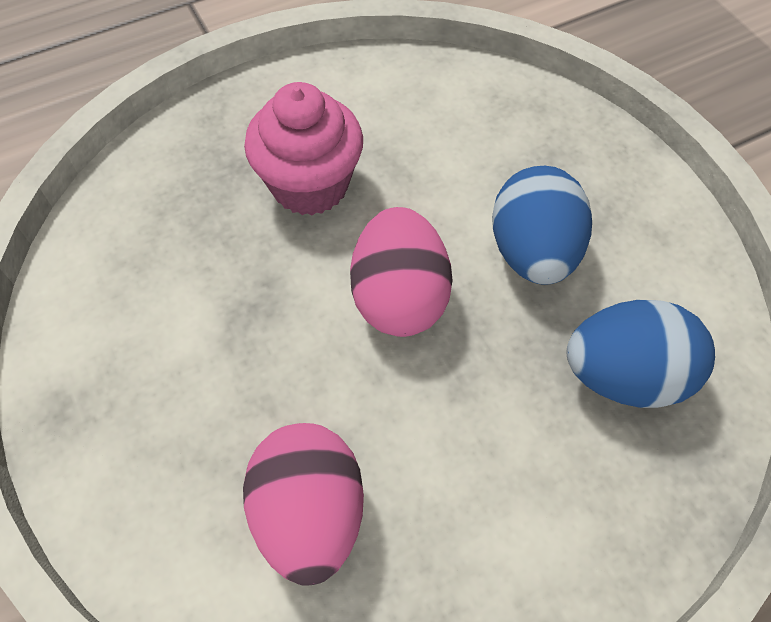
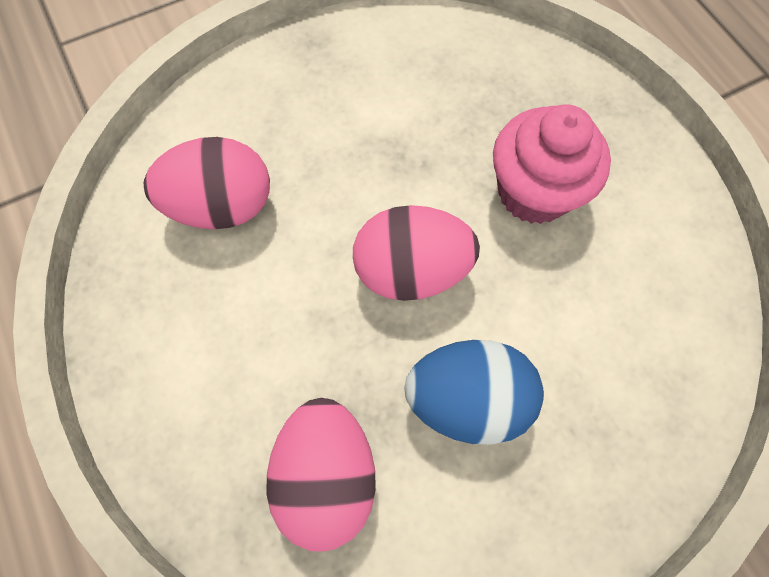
camera: 90 degrees right, 10 degrees up
blue egg [567,300,715,408] -> pink egg [267,398,376,551]

